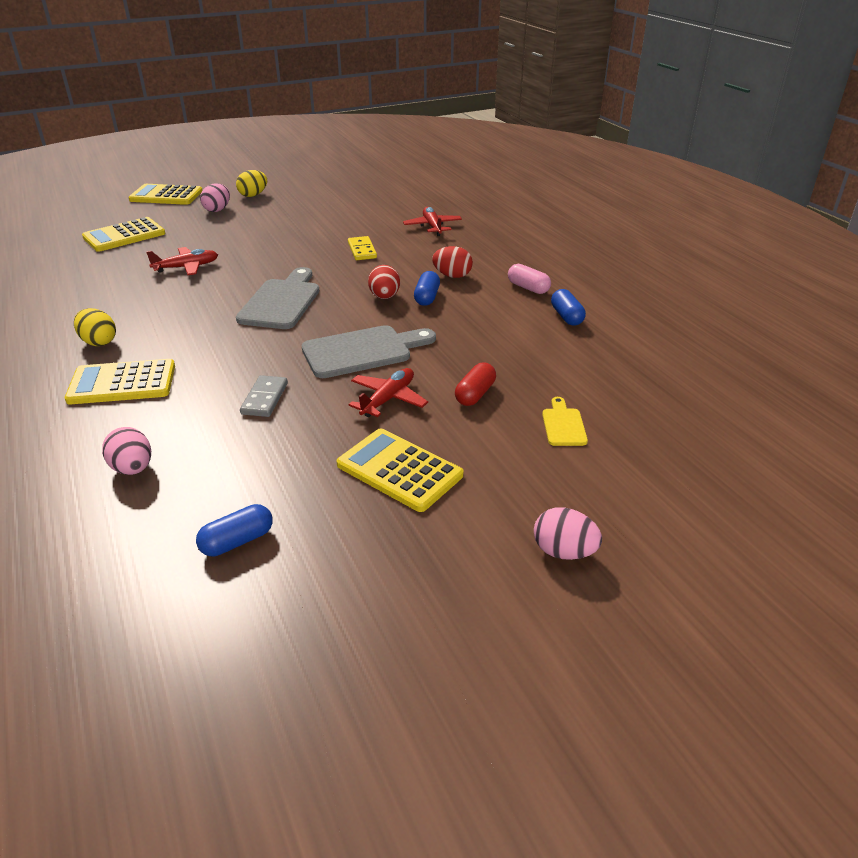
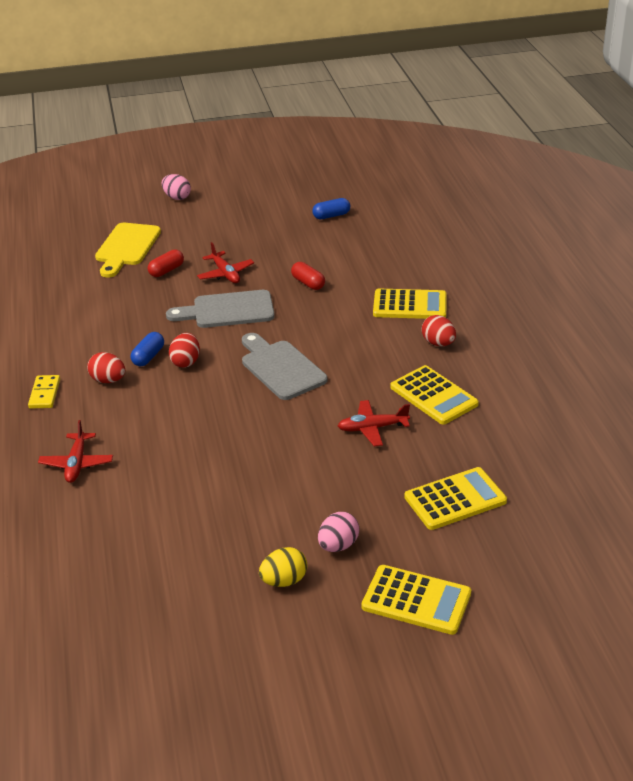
camera: 165 degrees left, 0 degrees up
yellow egg [74,308,116,346] -> red egg [422,315,456,346]
pink egg [102,427,151,475] -> none
grey cutting board [236,267,319,329] -> grey cutting board turned 120 degrees clockwise [242,333,327,400]
grey domino [240,375,288,417] -> red capsule [291,262,325,290]
yellow calculator [337,428,463,512] -> yellow calculator moved to [390,365,479,425]
yellow domino [348,236,377,260] -> yellow domino moved to [28,375,60,409]
red plane [349,368,428,417] -> red plane turned 75 degrees counterclockwise [197,242,254,283]
pink capsule [508,264,551,294] -> none
yellow cutting board [542,397,588,446] -> yellow cutting board [95,223,161,278], size x1.97
blue capsule [551,289,586,325] -> none

